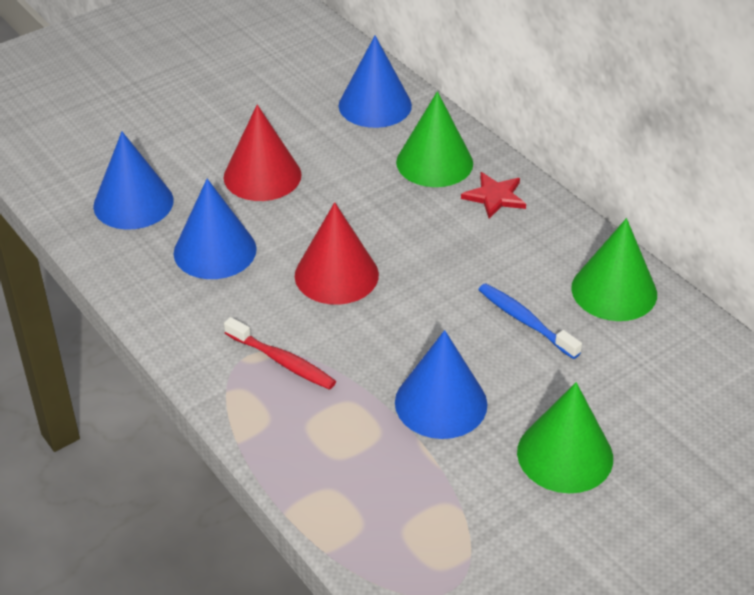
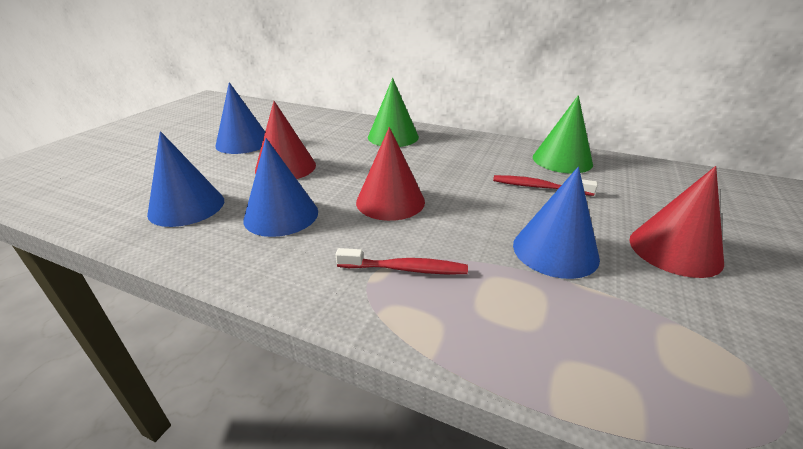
camera: 30 degrees left, 10 degrees down
blue cone [338,35,412,128] -> blue cone moved to [215,82,265,154]
red star [461,172,526,219] -> none
blue toothbrush [478,283,582,359] -> red toothbrush [493,175,598,196]
green cone [517,382,613,493] -> red cone [629,166,724,278]

